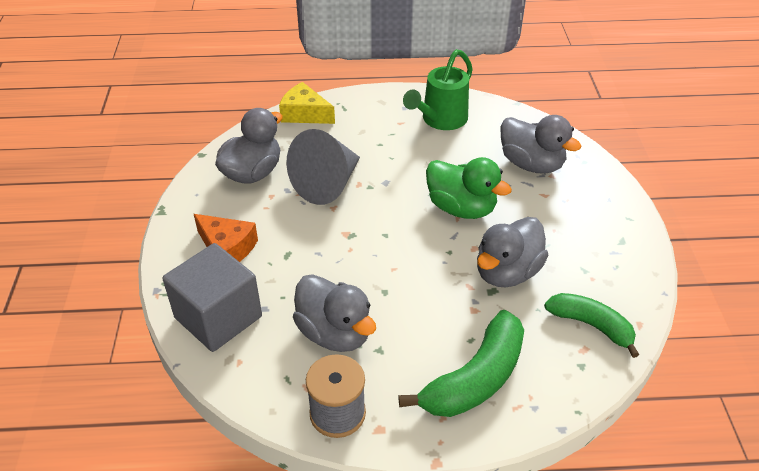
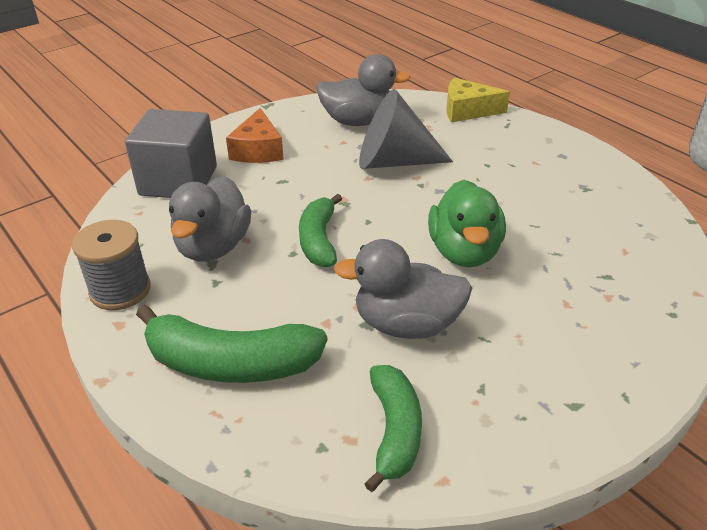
camera: 55 degrees right, 5 degrees down
yellow cheese [279,82,335,124] -> yellow cheese turned 75 degrees counterclockwise [447,78,510,122]
green watering can [403,49,473,130] -> none
grey duck [501,115,582,174] -> none
none -> green banana [299,194,342,267]

